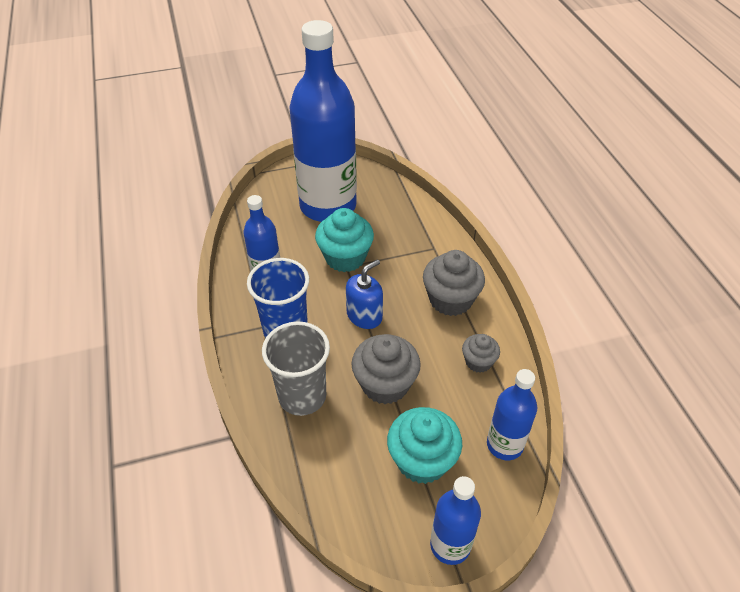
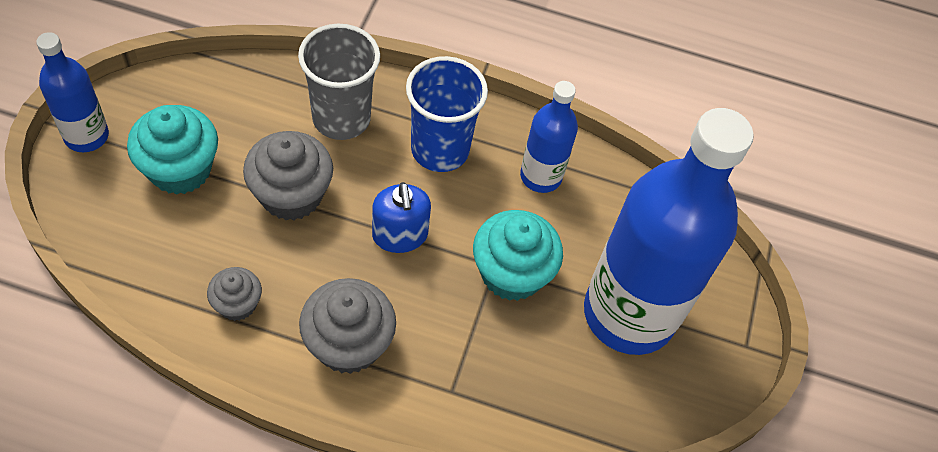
camera: 115 degrees right, 10 degrees up
blue bottle [487,369,537,460] -> none

